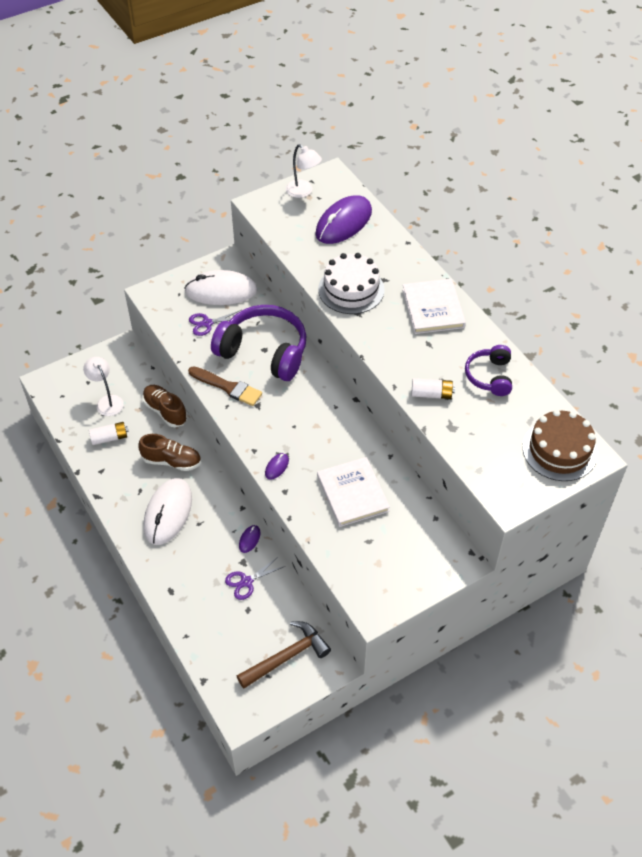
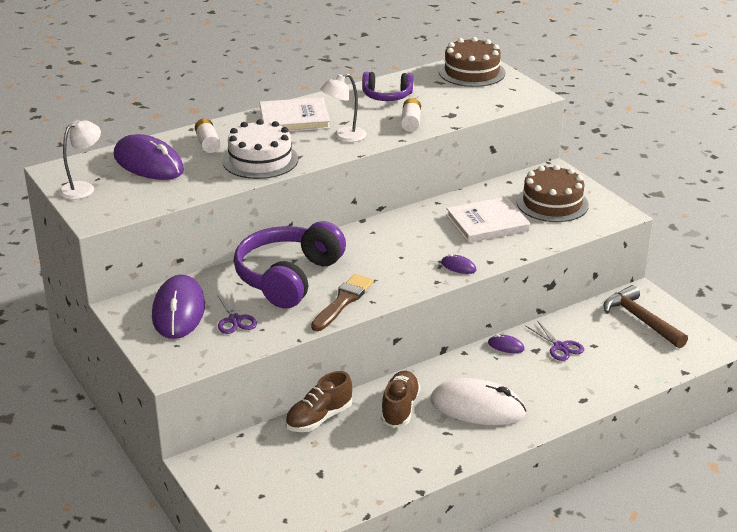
camera: 90 degrees left, 20 degrees down
white lamp [83,357,124,416] -> white lamp moved to [320,74,366,142]
white battery [89,422,129,445] -> white battery moved to [195,118,220,153]
white mouse [184,270,258,305] -> purple mouse [152,275,205,339]
none -> brown cake [517,165,589,222]

